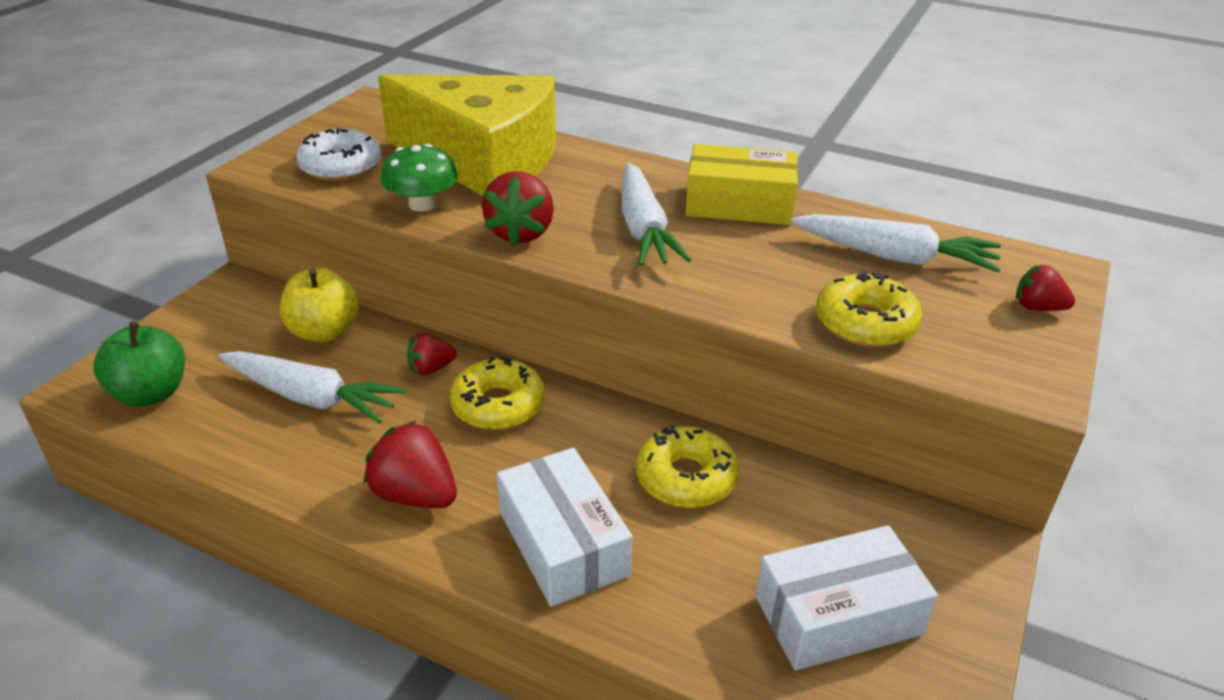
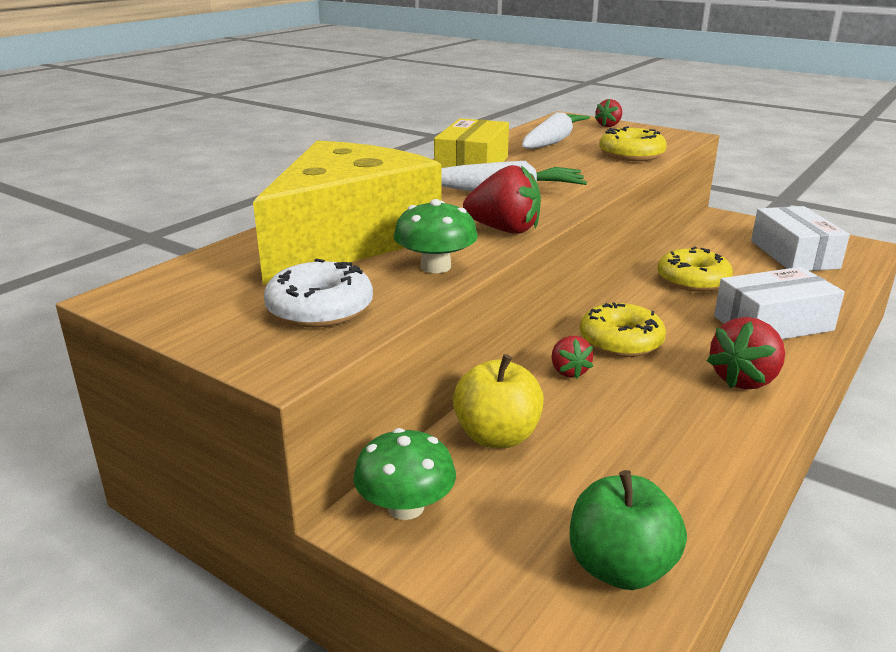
camera: 80 degrees left, 10 degrees down
white carrot [218,351,406,423] -> none
none -> green mushroom [353,428,456,520]

